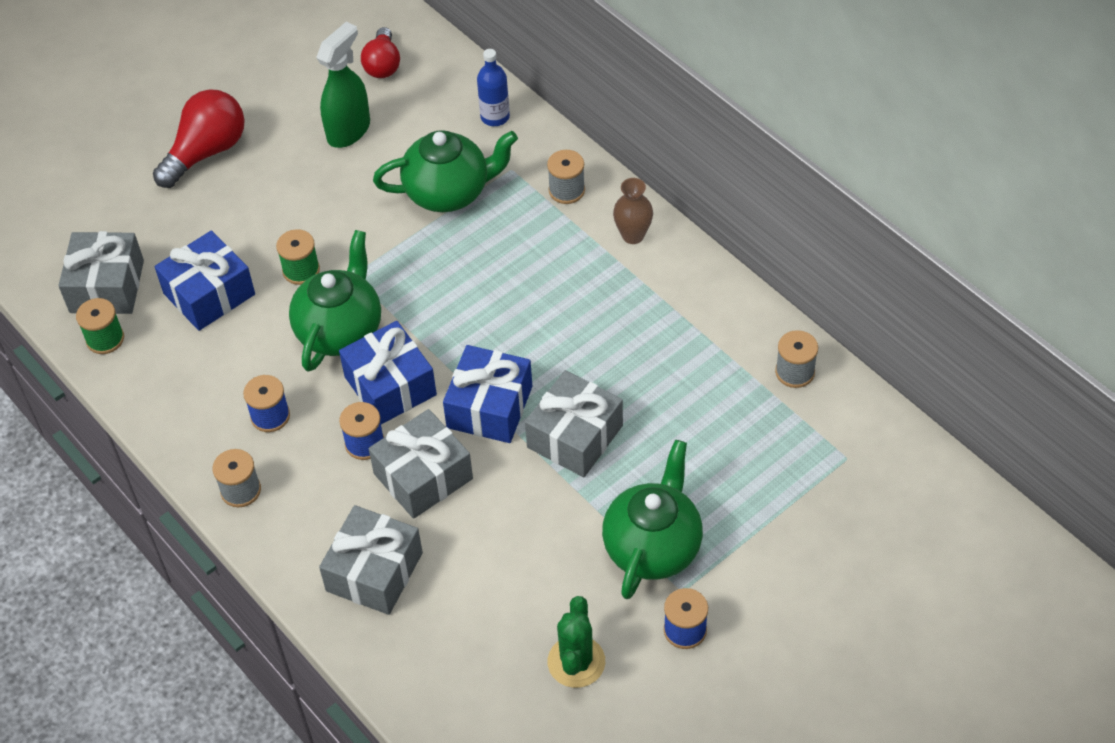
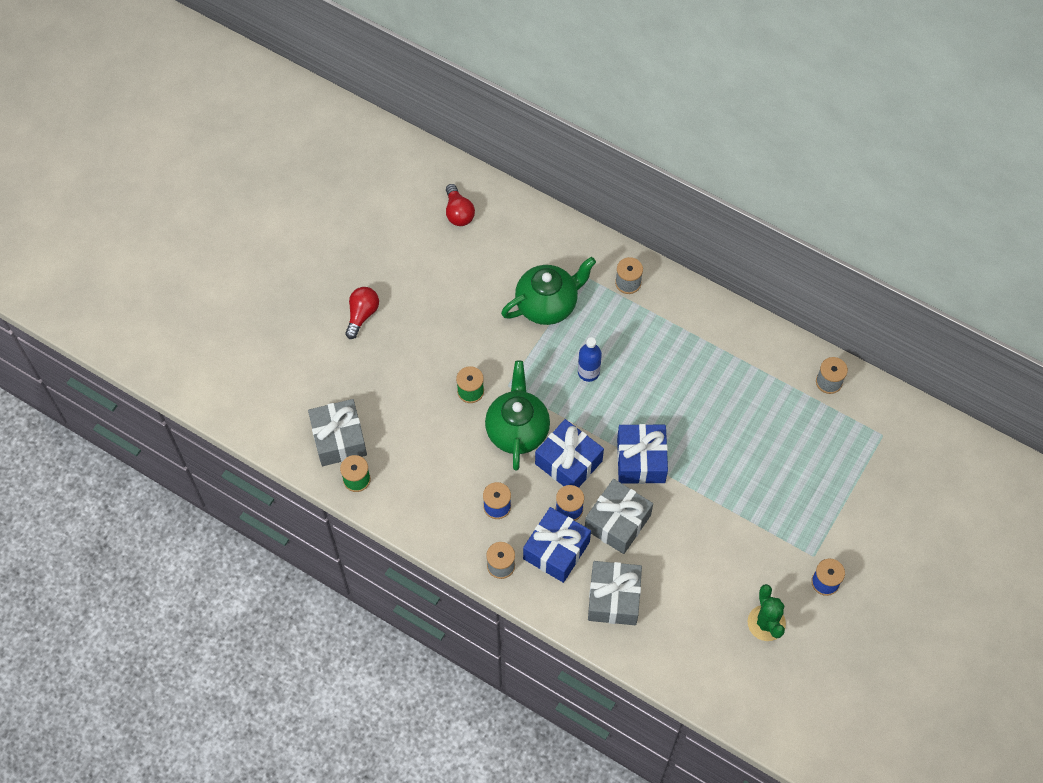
camera: 20 degrees left, 10 degrees up
red light bulb [153,89,245,188] -> red light bulb [345,287,379,339], size x0.65
blue gift [154,230,255,331] -> blue gift moved to [523,507,591,583]
green spray bottle [316,22,370,148] -> none
blue bottle [477,49,510,126] -> blue bottle moved to [578,337,602,382]
grey gift [525,370,623,477] -> none
green teapot [602,440,703,599] -> none
brown vase [613,178,653,244] -> none

